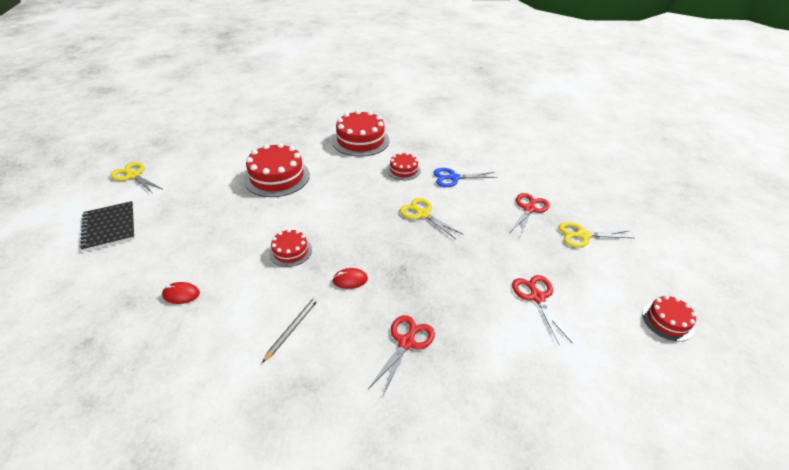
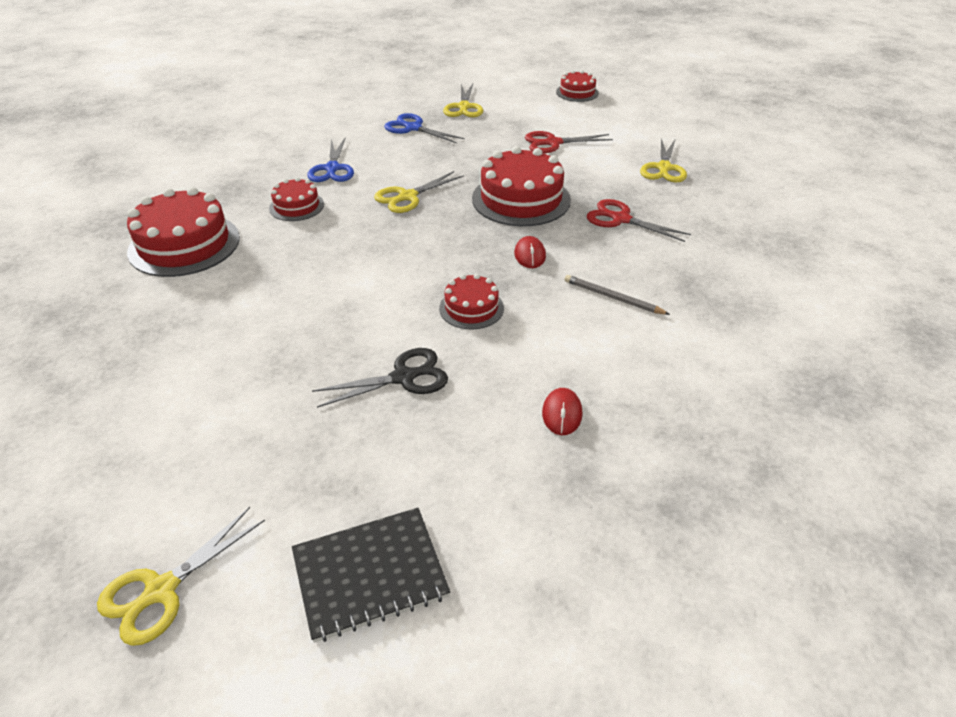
camera: 85 degrees left, 0 degrees up
red cake [244,143,310,197] -> red cake moved to [472,146,571,226]
red scissors [510,193,550,236] -> blue scissors [384,113,465,144]
none -> black scissors [312,348,448,408]
none -> yellow scissors [640,138,687,183]

